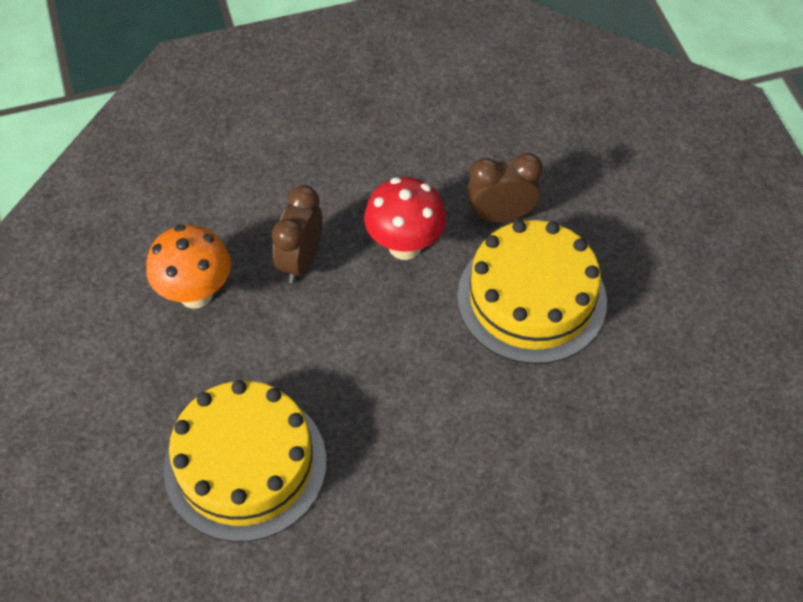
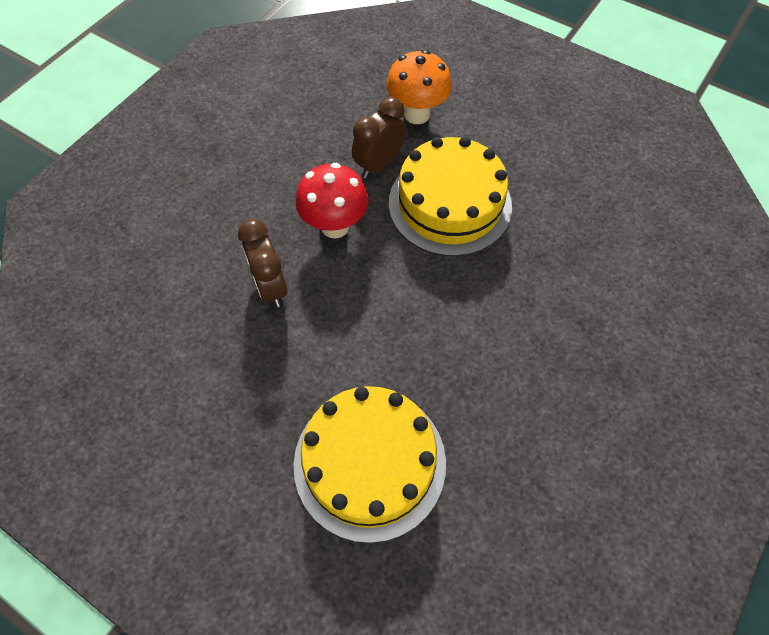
camera: 40 degrees left, 5 degrees up
orange mushroom [146,225,231,309] -> orange mushroom moved to [386,50,452,124]

